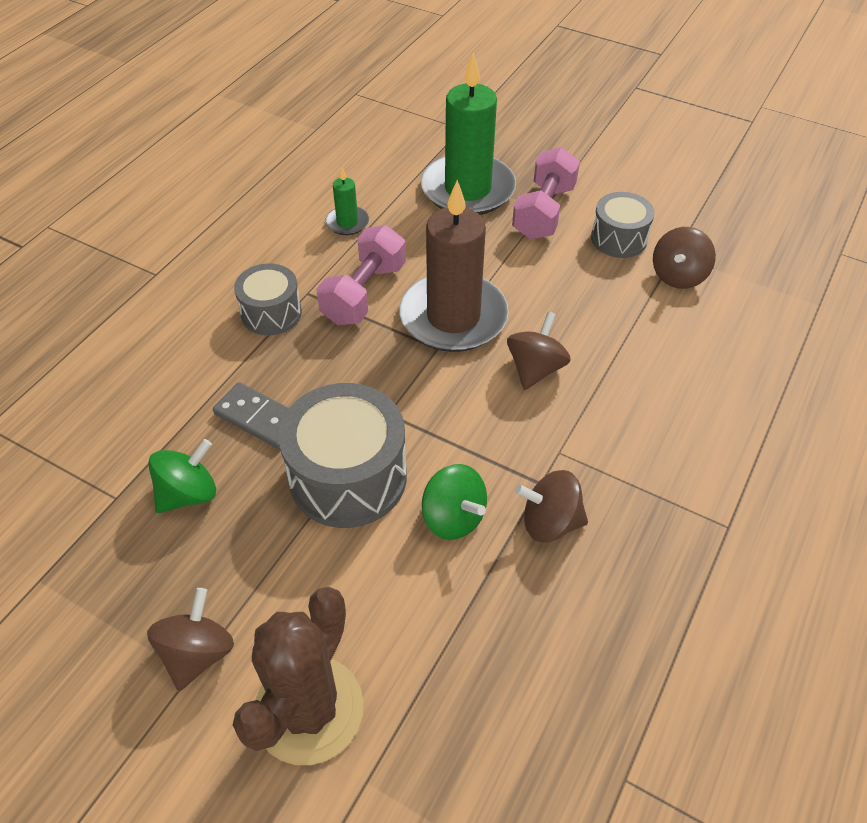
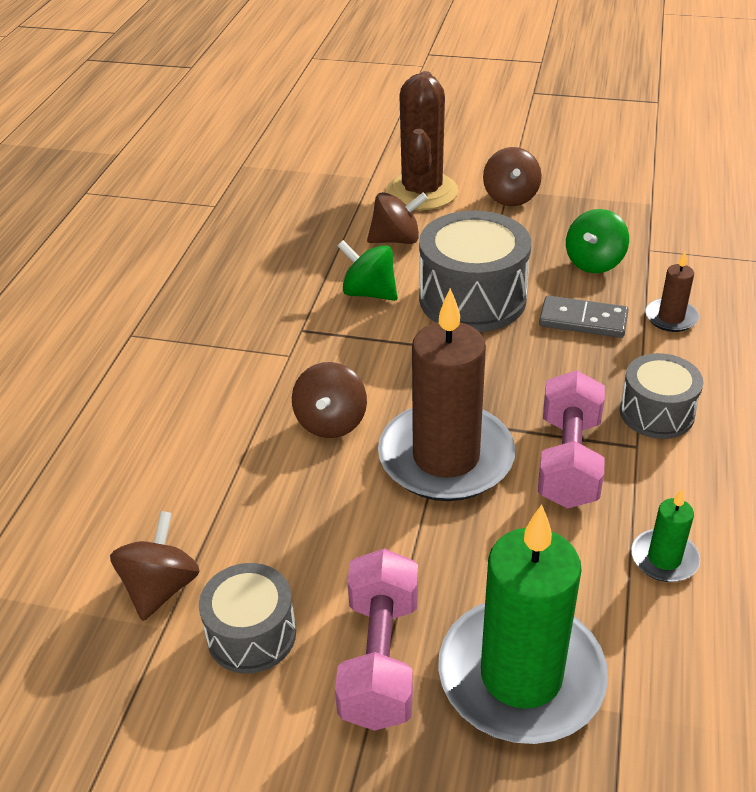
camera: 165 degrees right, 10 degrees down
brown spinning top [515,470,588,542] -> brown spinning top moved to [367,192,428,244]
none -> brown candle [645,252,699,332]

